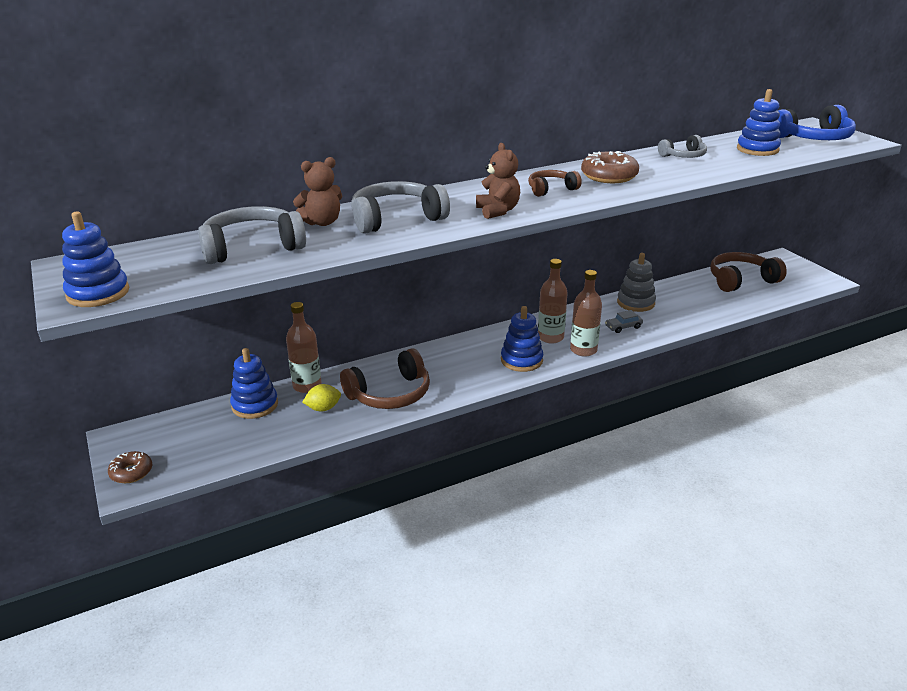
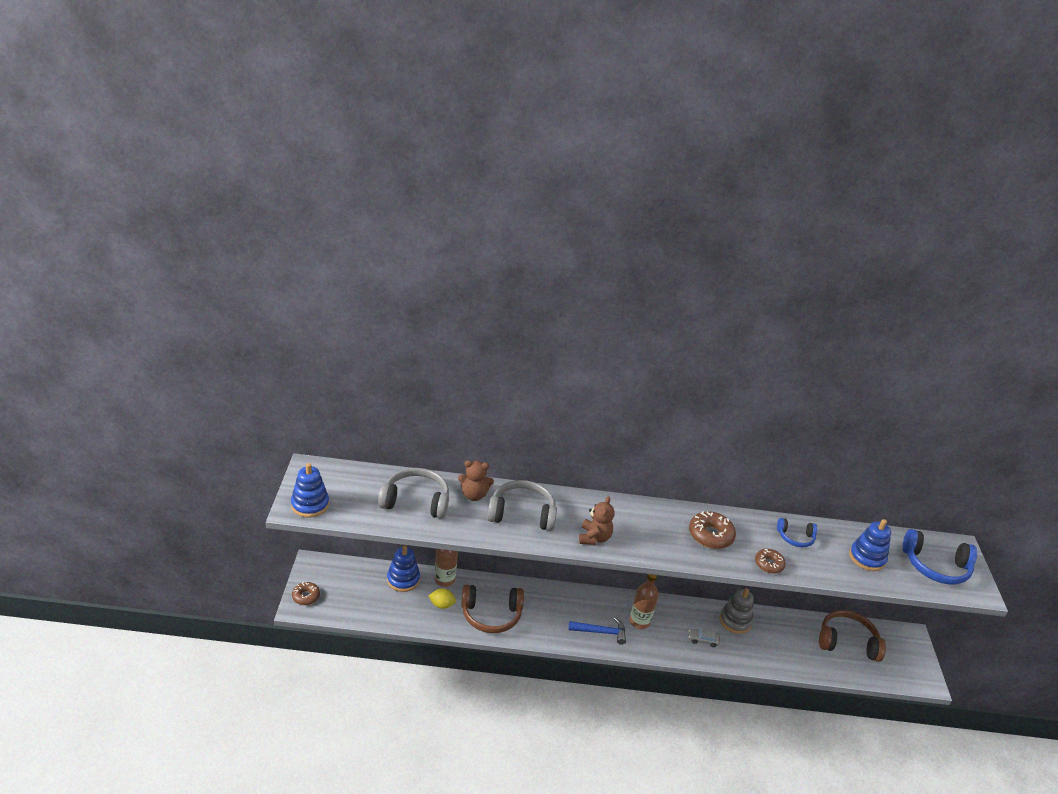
camera: 25 degrees right, 5 degrees up
blue stacking toy [501,306,543,372] -> blue hammer [568,617,626,645]
brown headphones [528,170,582,197] -> none
brown bottle [570,270,602,357] -> none
grey headphones [658,135,707,158] -> blue headphones [777,518,817,547]
none -> brown donut [755,549,786,574]

